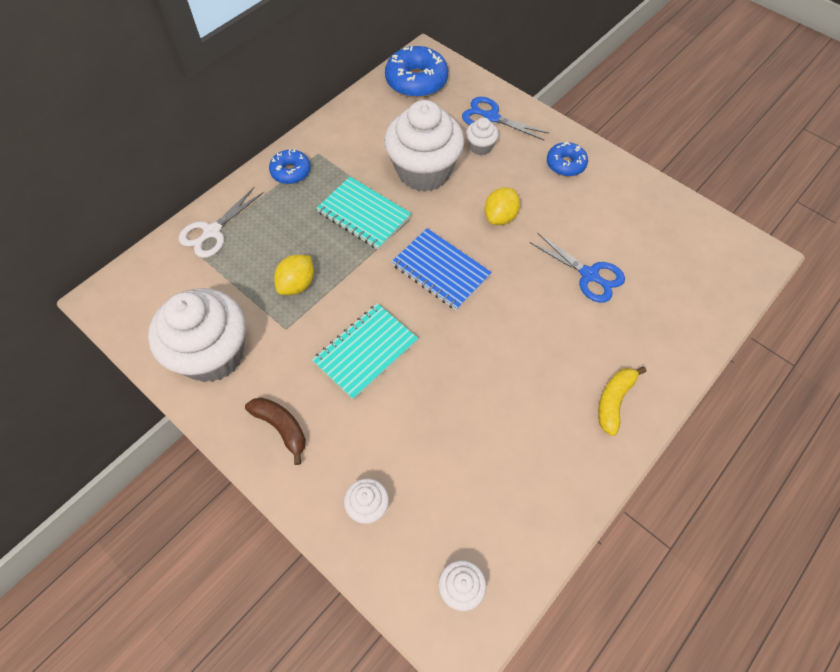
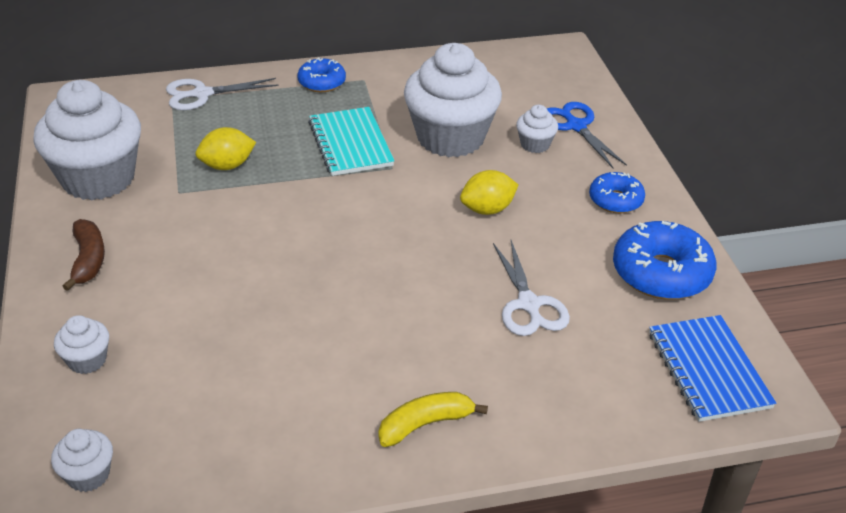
camera: 35 degrees right, 20 degrees down
turquoise notebook [312,303,418,400] -> none
blue donut [385,46,448,98] -> blue donut moved to [613,221,716,300]
blue notebook [392,228,492,311] -> blue notebook moved to [649,315,776,422]
blue scissors [529,232,625,303] -> white scissors [493,240,570,336]

